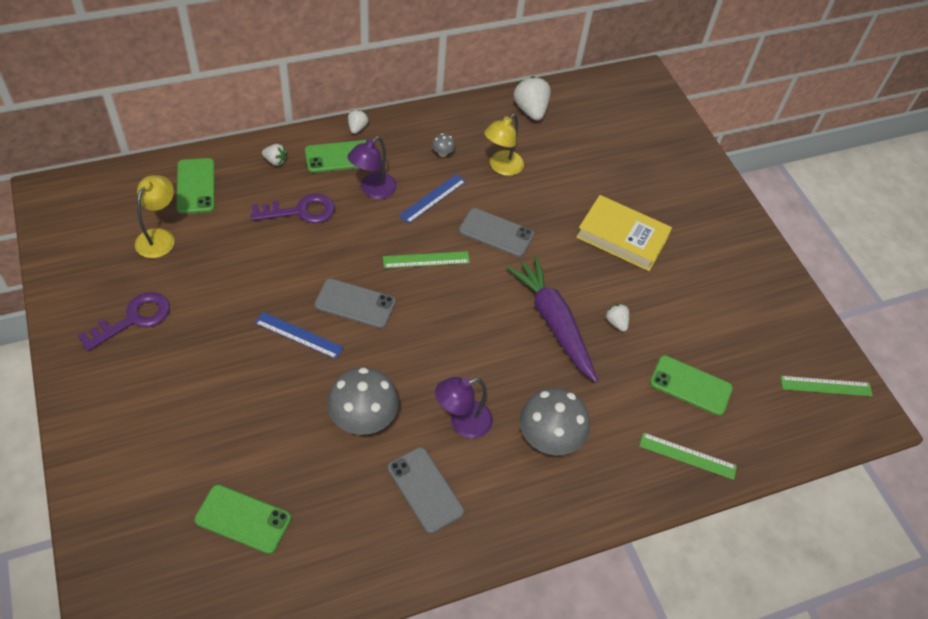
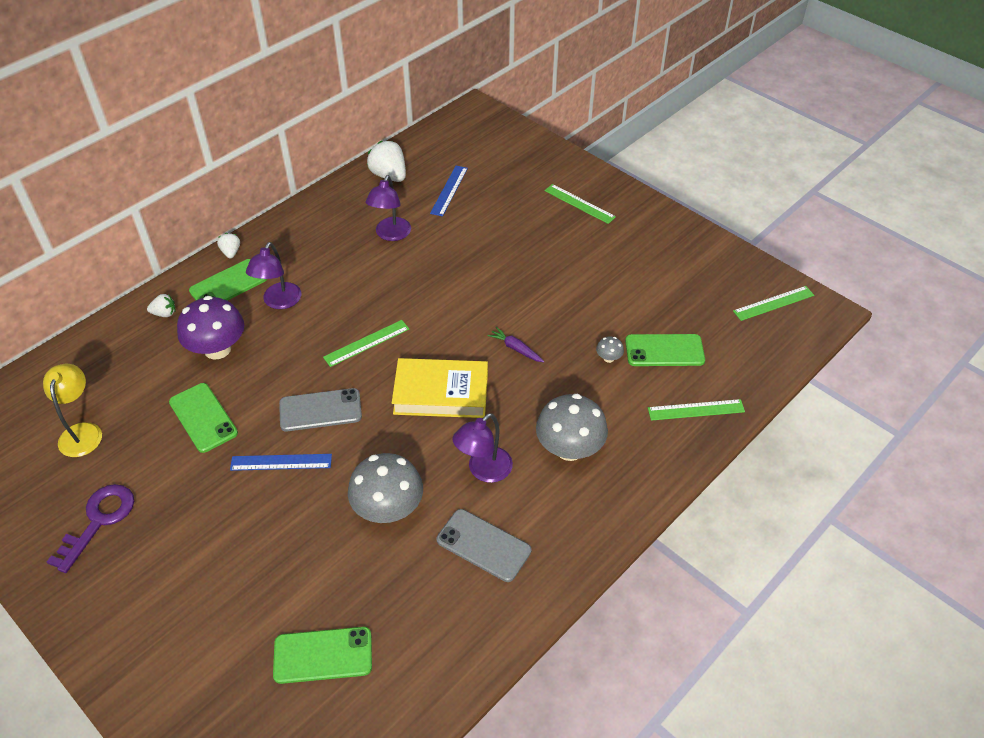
camera: 20 degrees left, 5 degrees down
green phone [177,158,215,214] -> green phone moved to [169,383,238,453]
purple key [251,194,335,224] -> purple mushroom [177,296,244,360]
blue ruler [399,174,466,224] -> blue ruler moved to [430,166,468,217]
grey mushroom [432,133,455,157] -> grey mushroom moved to [596,336,624,363]
grey phone [459,208,534,257] -> none
yellow lamp [484,114,524,176] -> purple lamp [366,175,411,241]
purple carrot [507,256,598,382] -> purple carrot [487,327,545,362], size x0.42
yellow book [576,195,672,271] -> yellow book moved to [392,358,488,418]
white strawberry [605,304,629,332] -> none
none -> green ruler [544,184,616,224]

